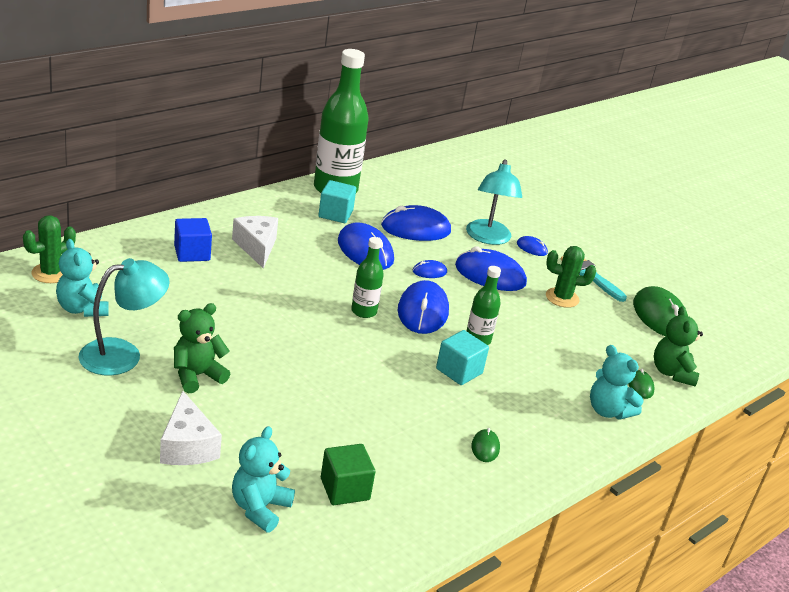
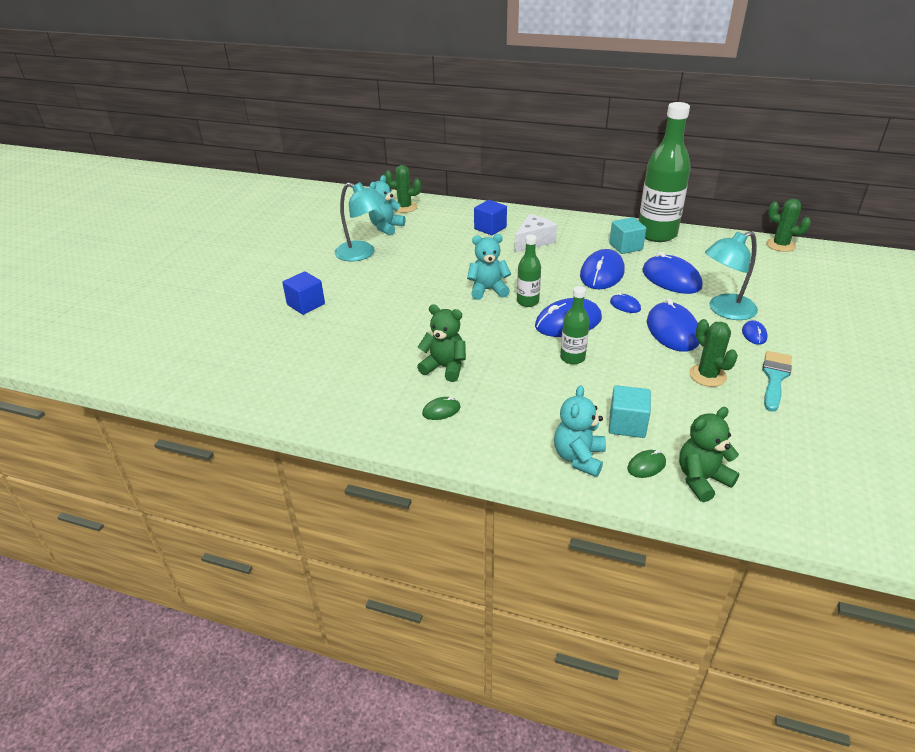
camera: 65 degrees right, 5 degrees up
white cheese [160,391,222,465] -> blue cube [282,271,325,315]
green teddy bear [174,303,230,393] -> green teddy bear moved to [417,304,466,382]
turquoise teddy bear [232,426,295,532] -> turquoise teddy bear moved to [467,234,511,300]
green cube [321,444,375,505] -> none
turquoise cube [436,330,489,385] -> turquoise cube moved to [609,385,651,438]
green mouse [633,286,688,336] -> none
none -> green cactus [766,199,811,252]

